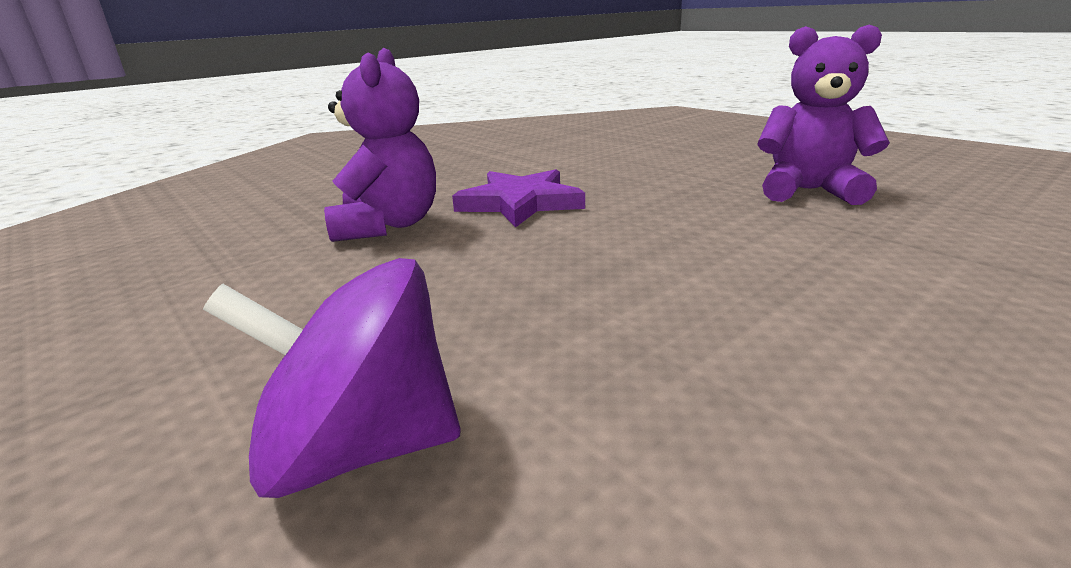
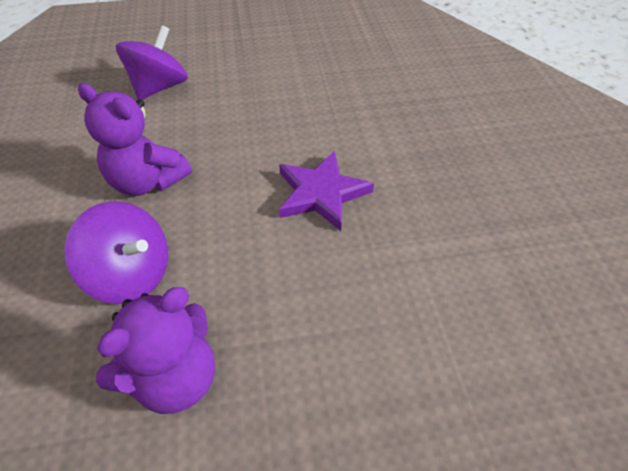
camera: 120 degrees right, 25 degrees up
purple teddy bear [324,48,436,242] -> purple teddy bear moved to [78,83,192,196]
none -> purple spinning top [64,201,168,304]

